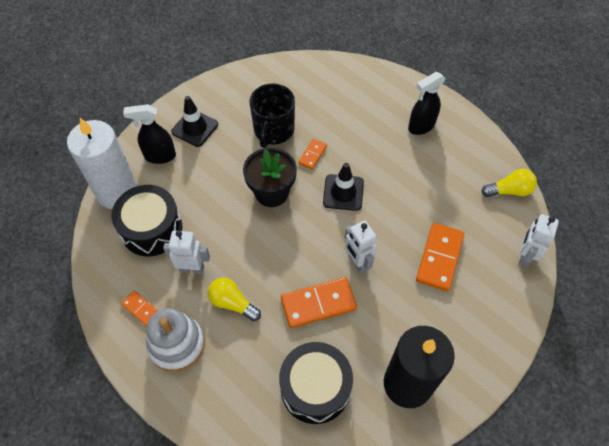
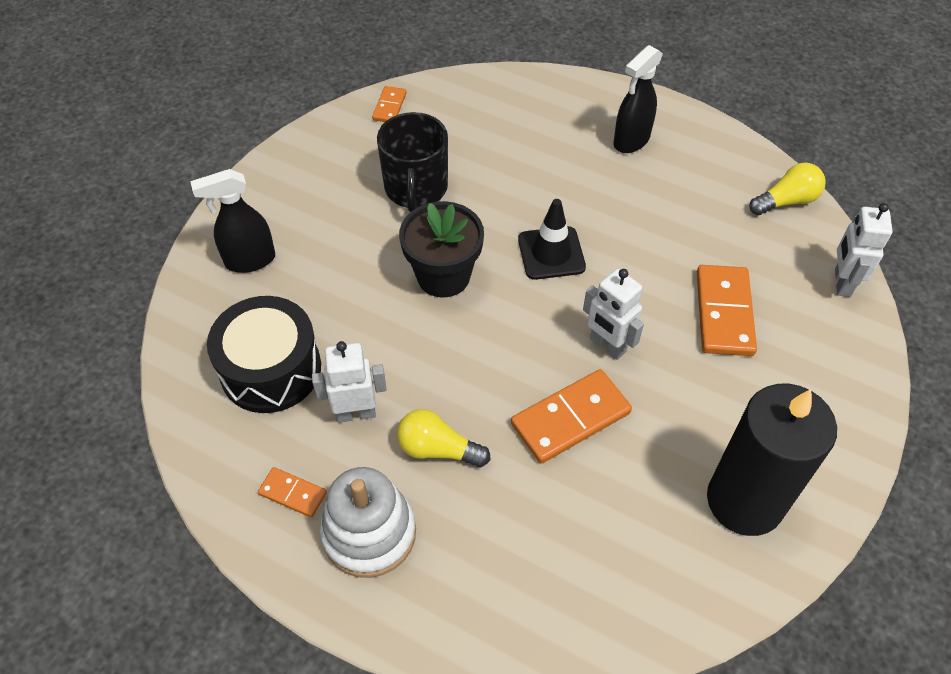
camera: 15 degrees left, 5 degrees down
white candle [67,118,138,209] -> none
black traffic cone [171,96,218,147] -> none
black drum [279,342,353,424] -> none
orange domino [298,139,327,169] -> orange domino moved to [372,86,407,122]

